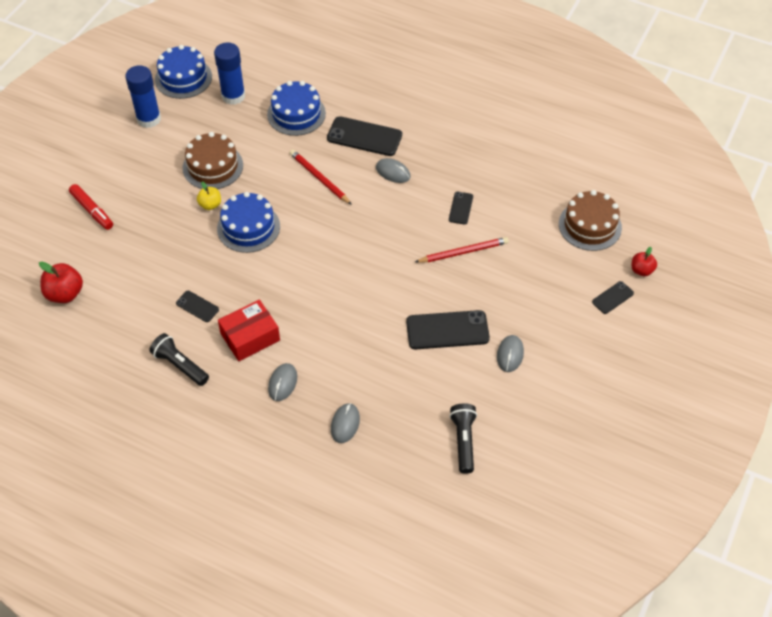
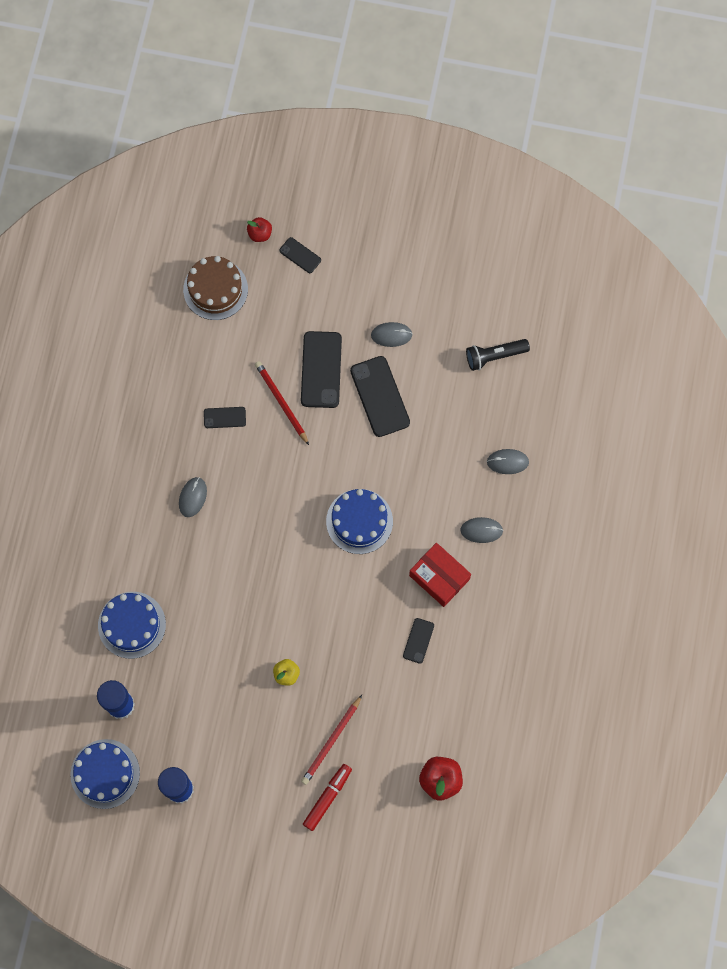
camera: 105 degrees left, 20 degrees up
black flashlight [149,333,209,386] -> none
brown cake [183,132,243,189] -> none
blue cake [217,192,280,253] -> blue cake moved to [326,489,393,554]
red pencil [290,149,352,205] -> red pencil moved to [301,695,362,785]
black phone [327,116,402,156] -> black phone moved to [301,331,342,408]

